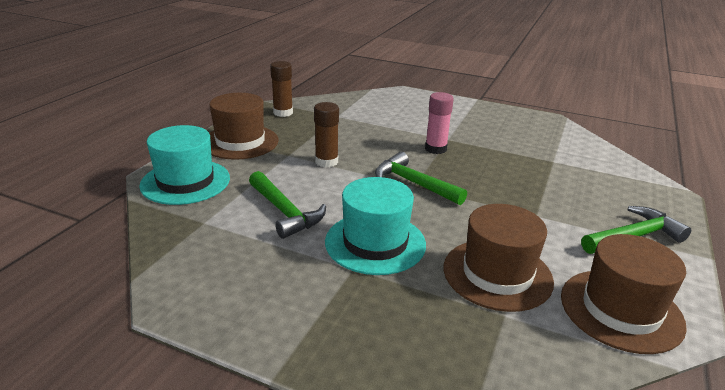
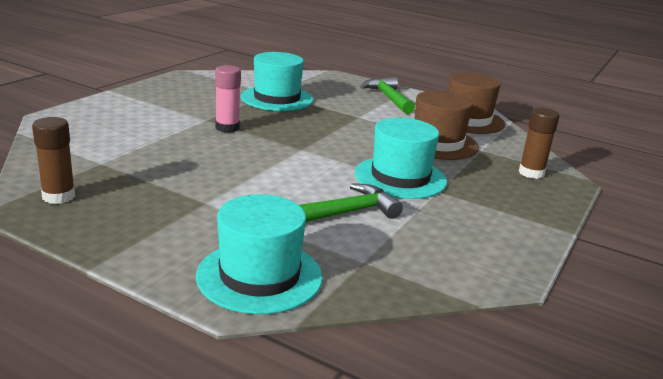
camera: 85 degrees left, 5 degrees down
brown hat [209,93,279,160] -> none
brown glue stick [314,102,339,167] -> brown glue stick moved to [519,107,560,179]
green hammer [375,152,467,205] -> none
none -> turquoise hat [241,52,313,111]

